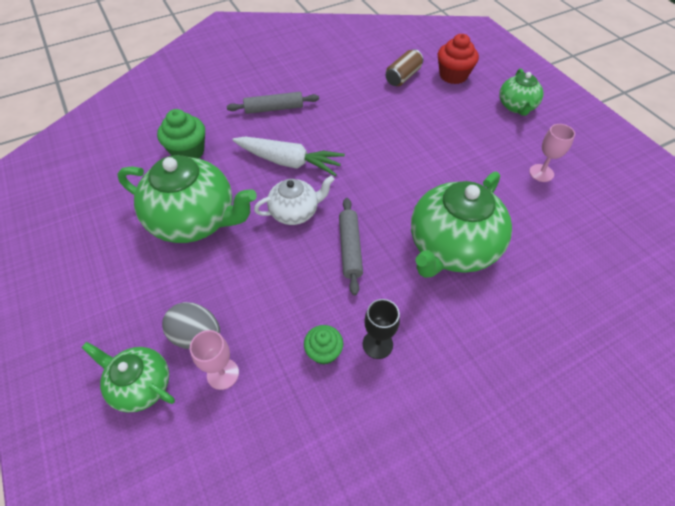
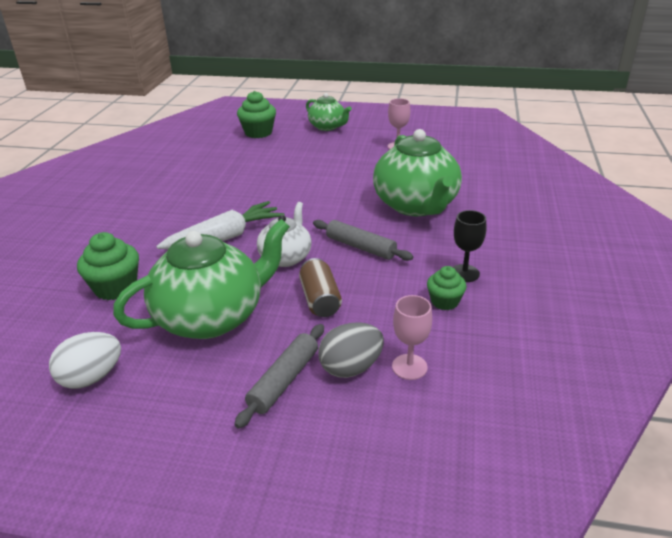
camera: 50 degrees left, 20 degrees down
green teapot [81,342,175,413] -> none
grey rolling pin [226,92,319,114] -> grey rolling pin moved to [234,324,324,429]
brown can [386,49,423,86] -> brown can moved to [299,258,342,317]
red cupcake [438,34,479,84] -> green cupcake [237,91,276,138]
none -> white egg [49,332,121,389]

